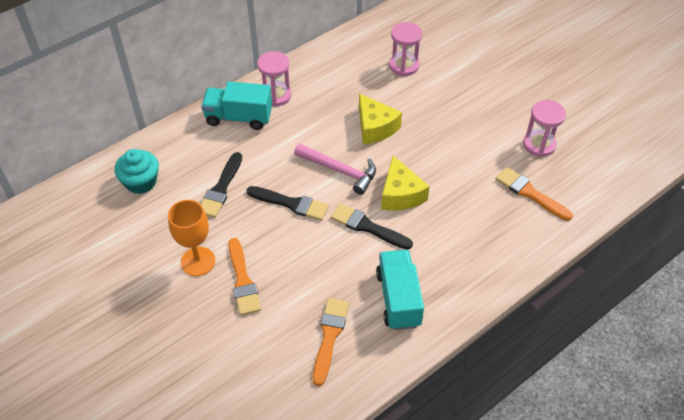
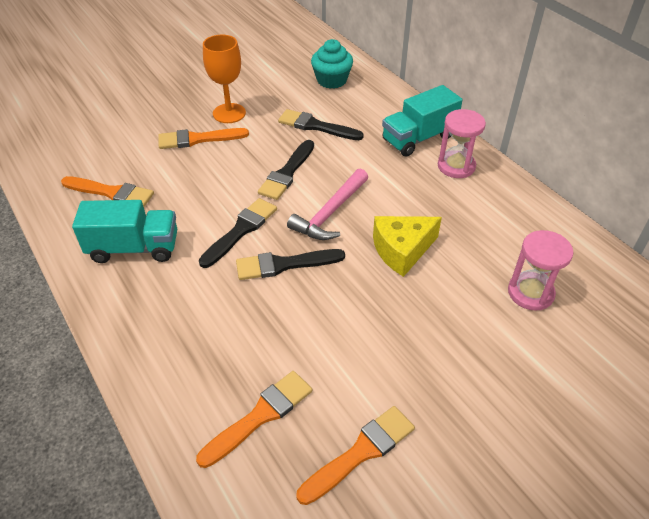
camera: 95 degrees right, 5 degrees down
turquoise truck [201,82,272,130] -> turquoise truck turned 135 degrees counterclockwise [382,85,463,157]
yellow cheese [381,156,430,211] -> black brush [236,249,345,280]
pink hourglass [523,100,566,157] -> orange brush [297,406,415,505]

